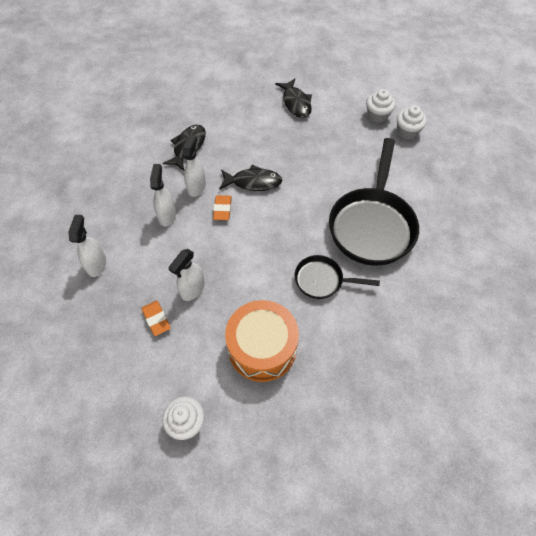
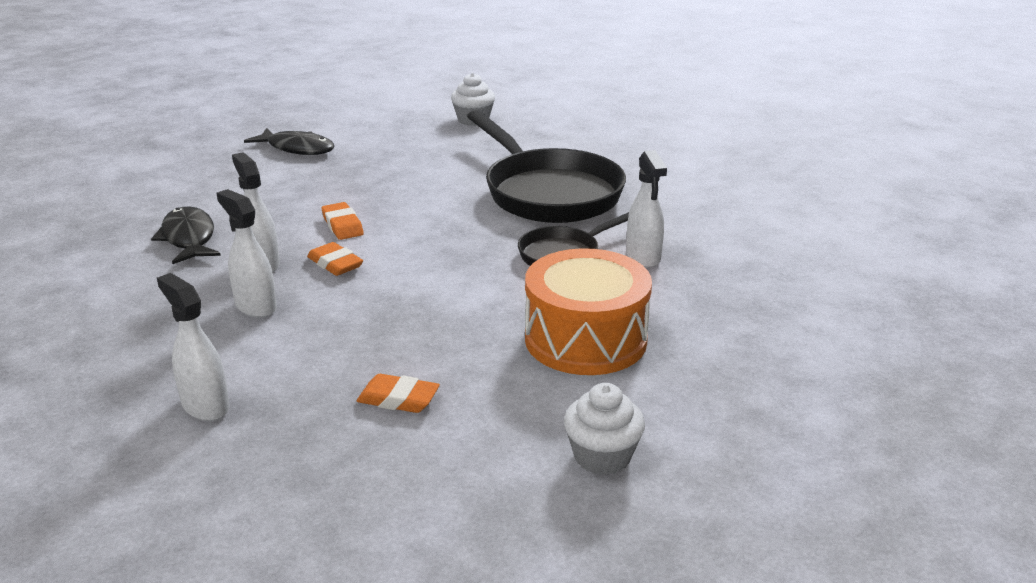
camera: 45 degrees left, 30 degrees down
white spray bottle [169,249,205,301] -> white spray bottle moved to [626,150,667,268]
black fish [219,164,282,191] -> orange eraser [322,202,364,240]
white cupcake [366,89,395,123] -> none

